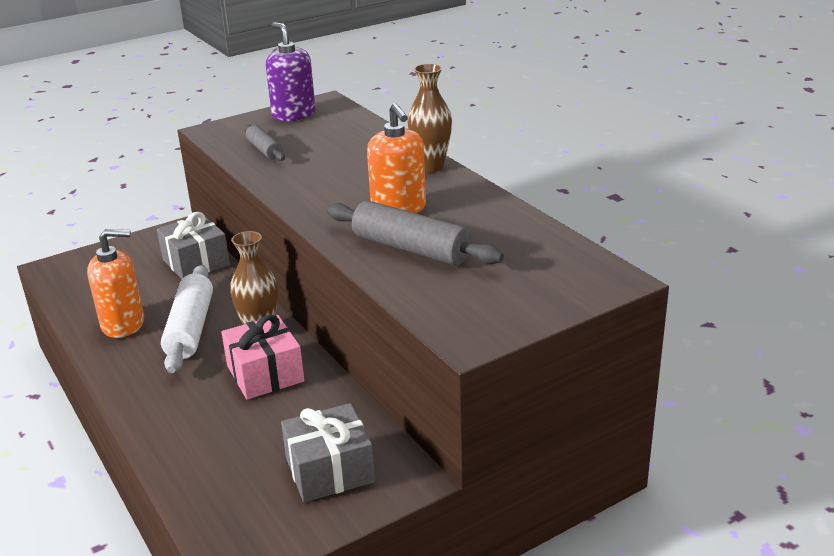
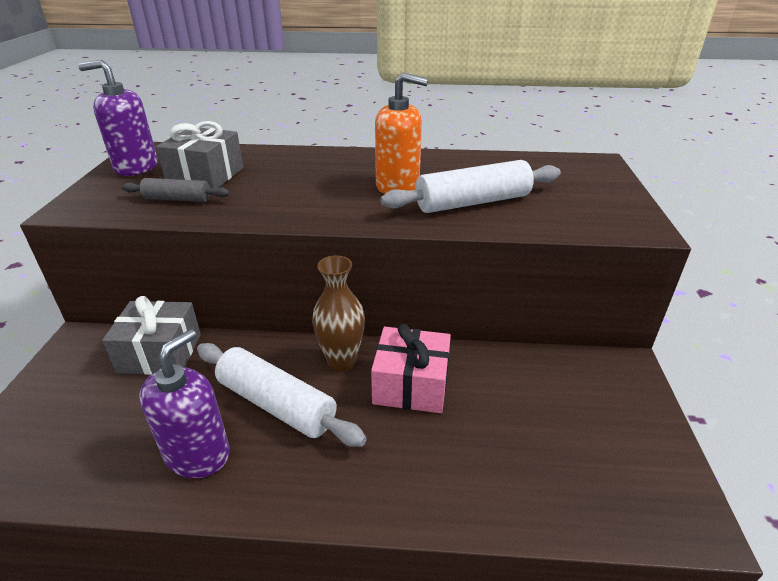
camera: 55 degrees left, 5 degrees up
orange soap dispenser [87,229,144,338] -> purple soap dispenser [139,329,230,478]
grey gift [281,403,375,502] -> grey gift moved to [156,121,243,189]
grey rolling pin [326,201,504,266] -> white rolling pin [380,160,561,213]
brown vase [407,64,452,172] -> none

